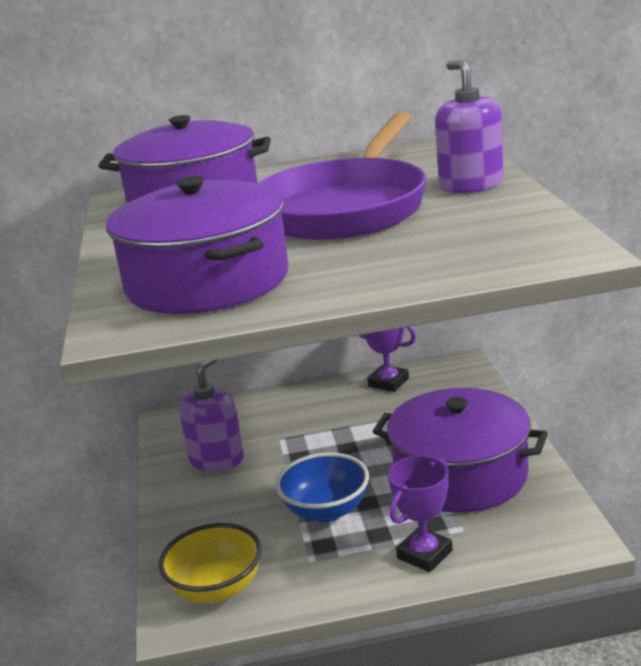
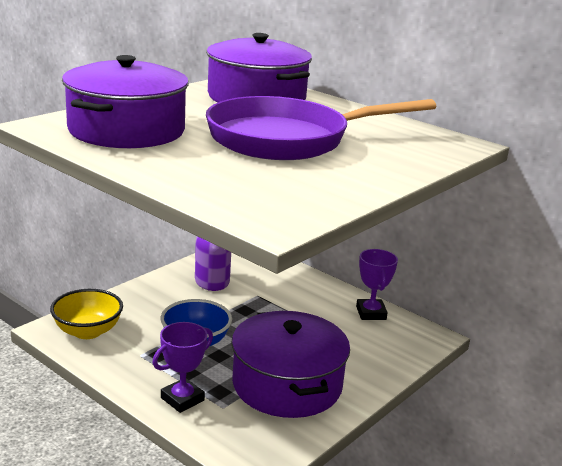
camera: 45 degrees right, 0 degrees up
purple trophy [388,455,453,572] -> purple trophy turned 45 degrees counterclockwise [152,322,213,413]
purple soap dispenser [435,60,504,193] -> none

